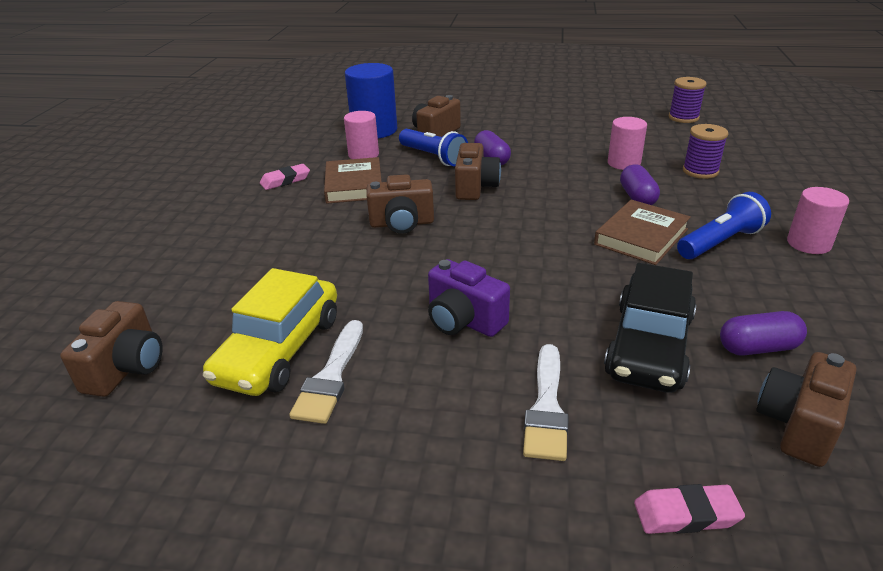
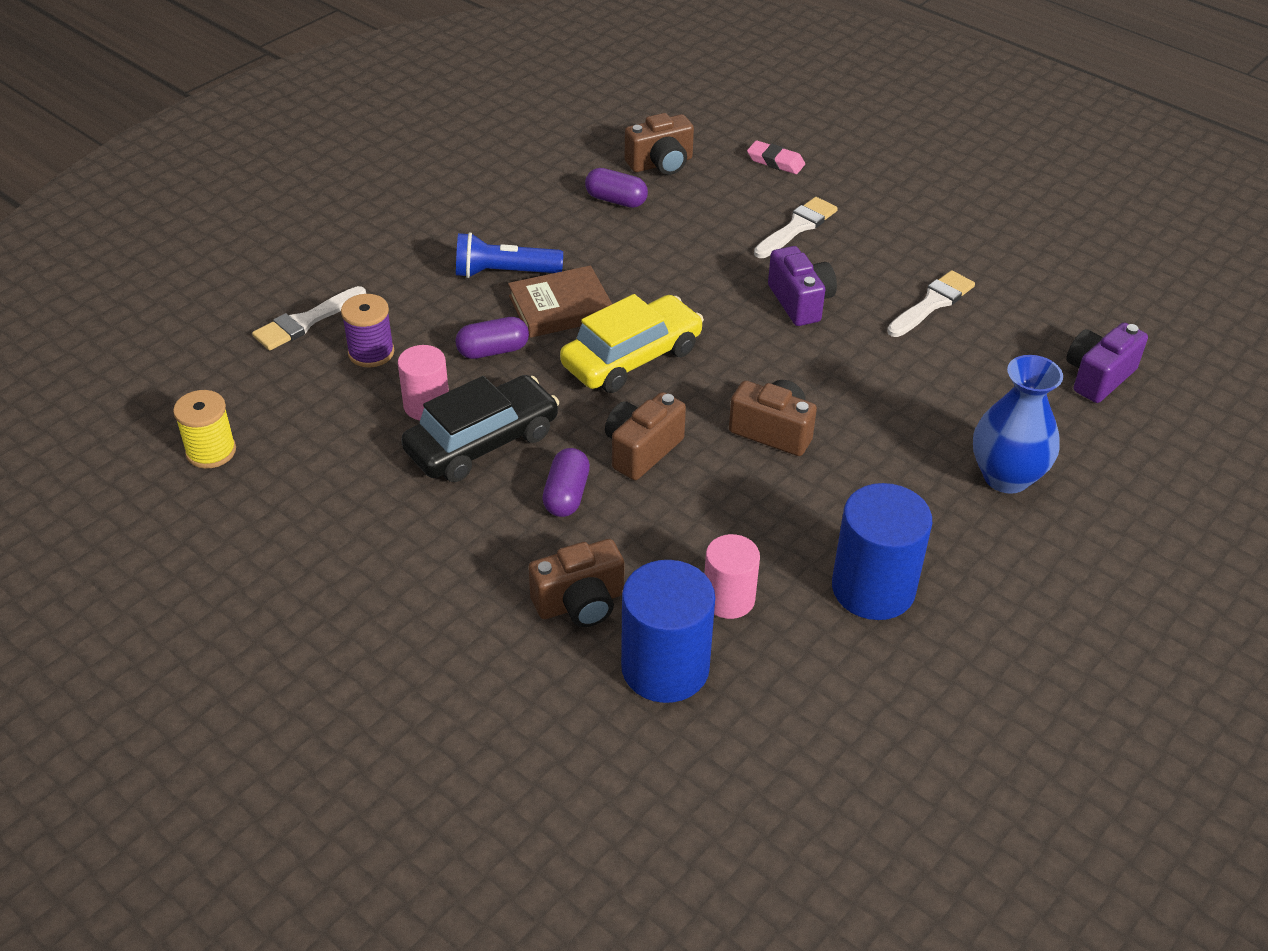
camera: 150 degrees left, 10 degrees up
brown camera [60,301,163,397] -> purple camera [1066,323,1148,403]
yellow car [203,268,337,396] -> yellow car moved to [560,294,704,393]
pink eraser [260,164,310,190] -> blue cylinder [832,483,932,620]
brown book [324,157,382,204] -> none
blue flashlight [399,129,468,166] -> none
black car [604,263,696,393] -> black car moved to [401,375,559,482]
purple capsule [620,164,660,205] -> purple capsule turned 45 degrees clockwise [455,317,529,359]
purple spool [669,77,707,123] -> yellow spool [173,390,236,469]
pink cylinder [787,187,849,254] -> none
none -> white brush [252,286,366,350]
none -> blue vase [973,355,1063,494]

